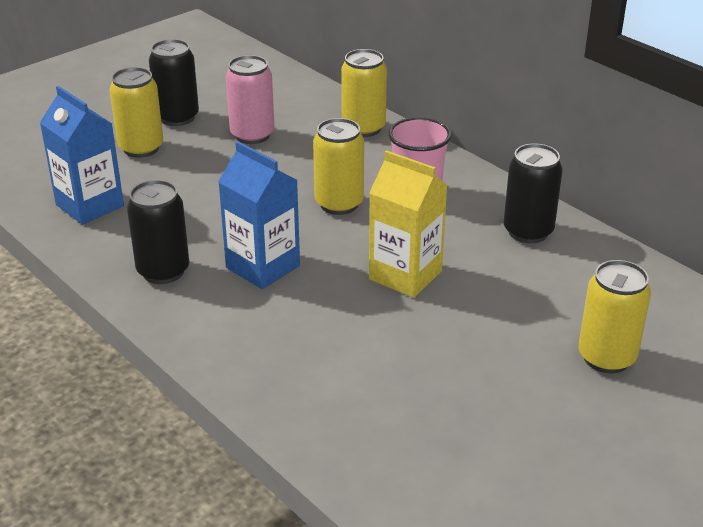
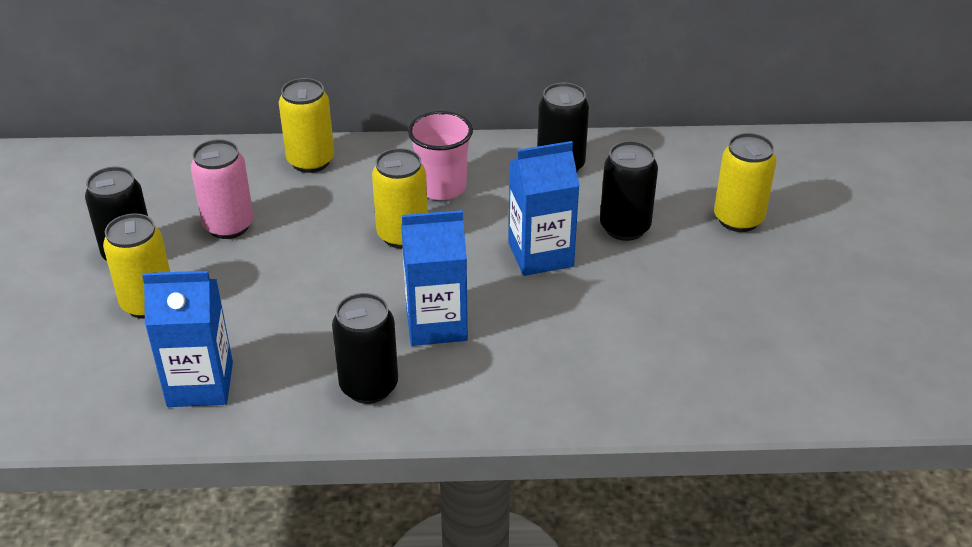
camera: 50 degrees left, 5 degrees up
yellow carton [369,150,447,298] -> blue carton [508,141,580,276]
none -> black can [600,141,658,241]

